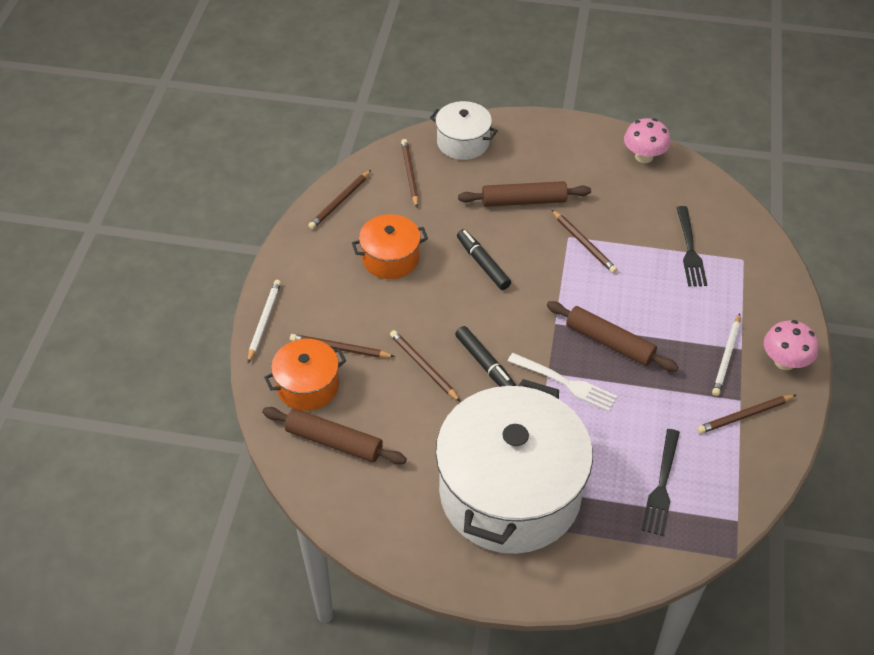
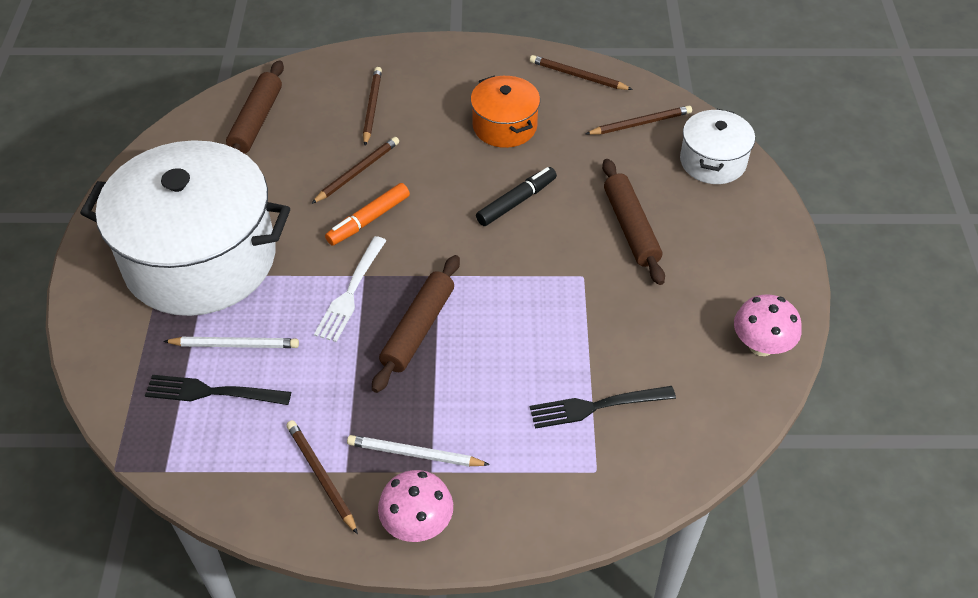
camera: 80 degrees right, 0 degrees up
white pencil [248,280,281,363] -> white pencil moved to [163,337,299,348]
orange pot [264,339,346,411] -> none
black marker [455,326,516,387] -> orange marker [325,183,410,246]
brown pencil [552,210,617,273] -> none

